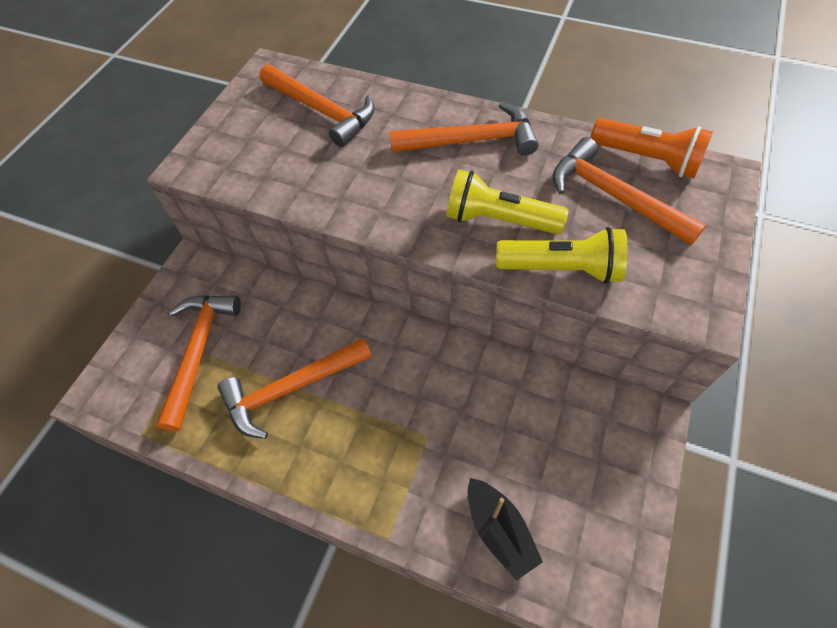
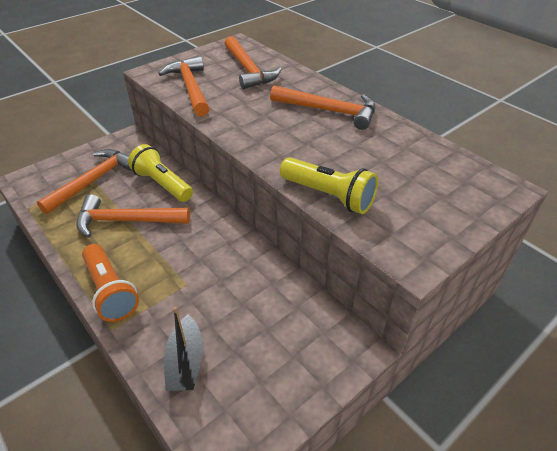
camera: 25 degrees right, 15 degrees down
yellow flashlight [446,169,568,234] -> yellow flashlight moved to [128,144,193,202]
orange hammer [553,137,706,245] -> orange hammer moved to [158,56,210,117]
orange flashlight [591,118,713,179] -> orange flashlight moved to [82,244,139,322]

